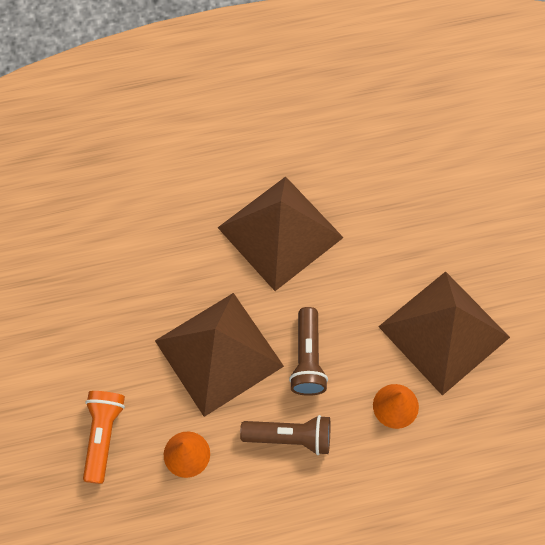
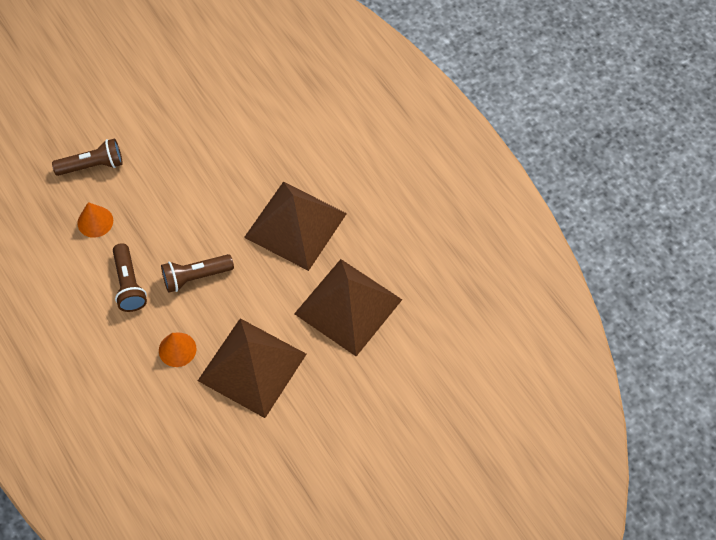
camera: 70 degrees right, 5 degrees down
orange flashlight [83,391,125,484] -> brown flashlight [52,138,123,176]
brown pyramid [155,293,284,417] -> brown pyramid moved to [294,259,402,356]

